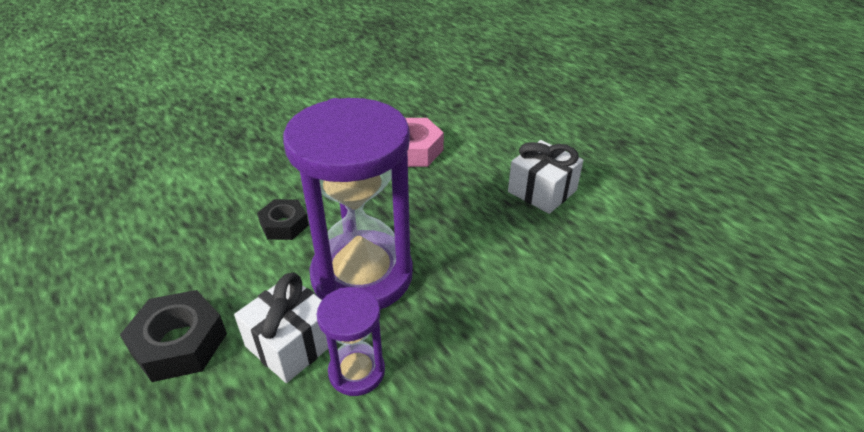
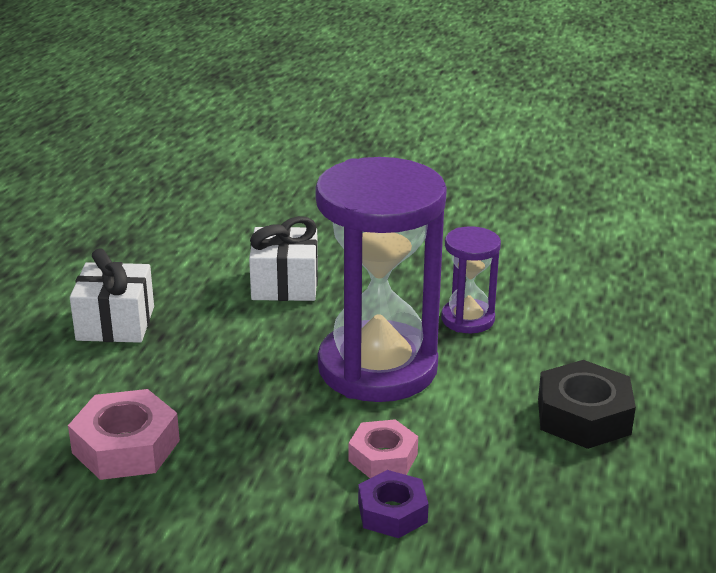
camera: 130 degrees left, 10 degrees down
white gift [234,273,328,383] -> white gift moved to [249,216,318,301]
black nut [257,199,309,240] -> pink nut [349,419,418,478]
none -> purple nut [358,470,429,538]

